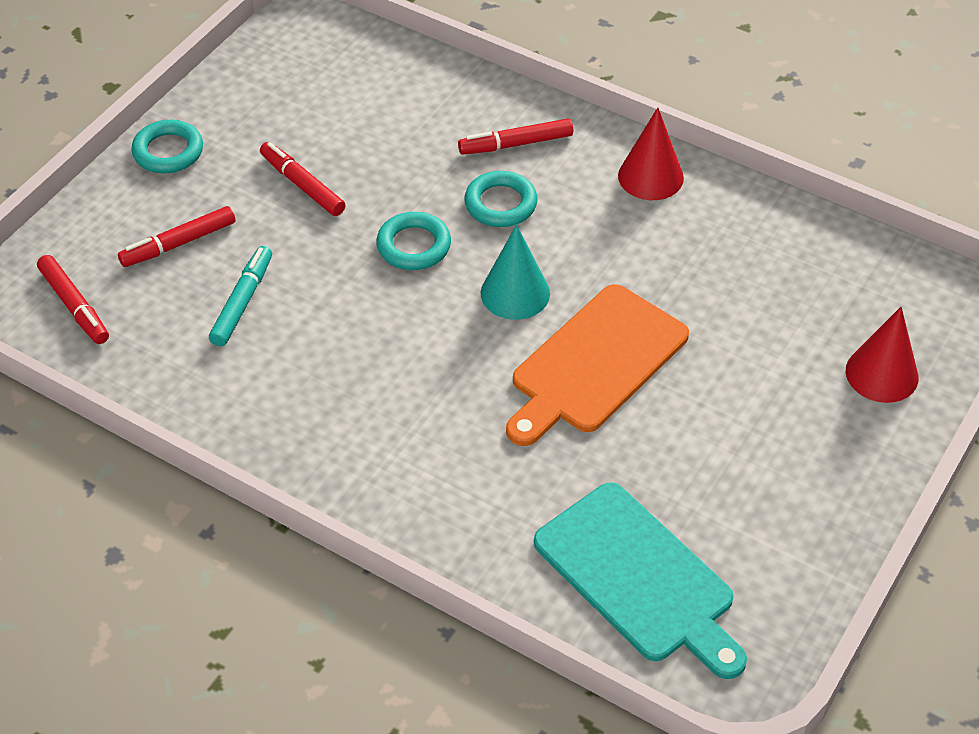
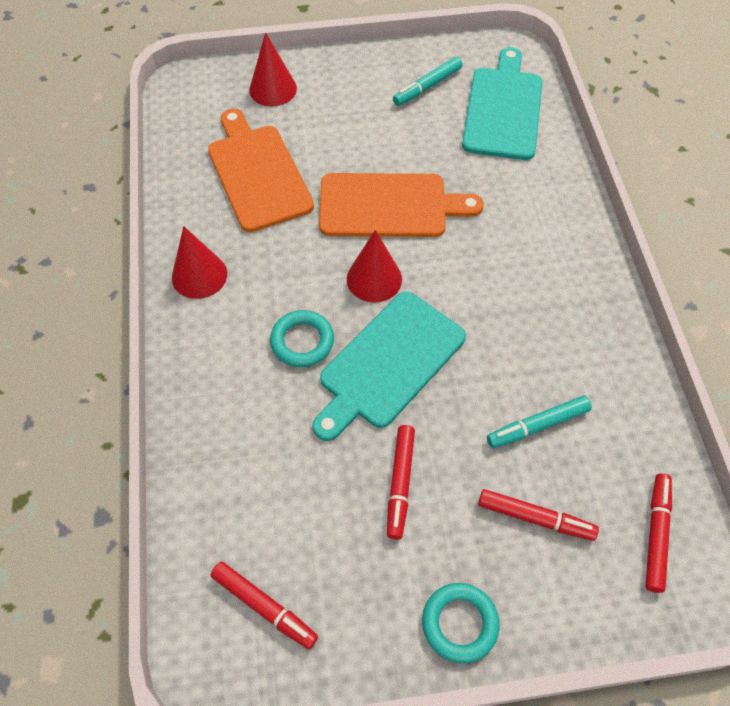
camera: 130 degrees left, 10 degrees up
turquoise ring [376,212,451,270] -> turquoise cutting board [313,292,466,441]
red marker [458,119,573,155] -> red marker moved to [211,562,318,649]
turquoise cone [481,225,550,320] -> red cone [347,230,402,302]
none -> orange cutting board [208,109,314,232]
none -> turquoise marker [393,57,463,106]

